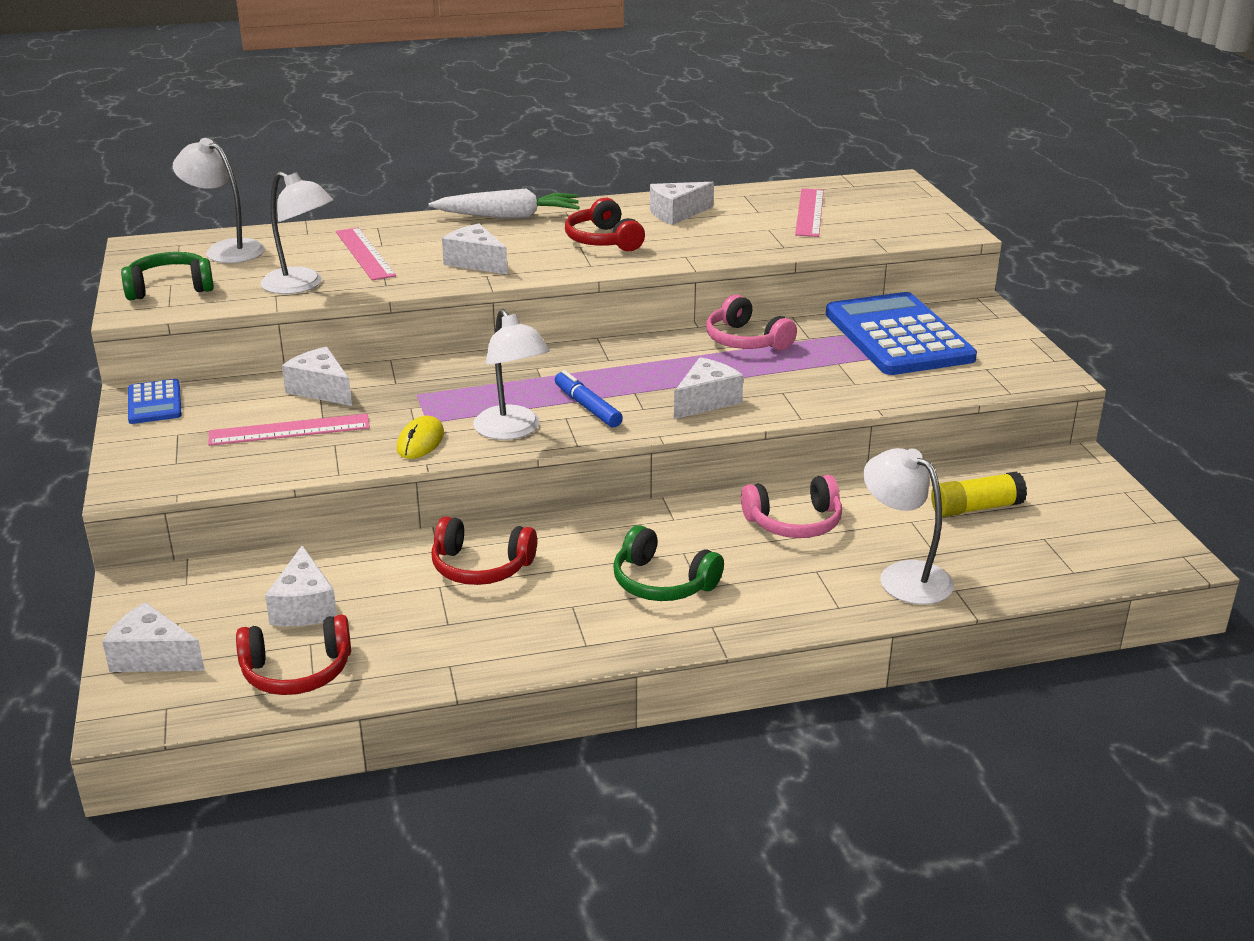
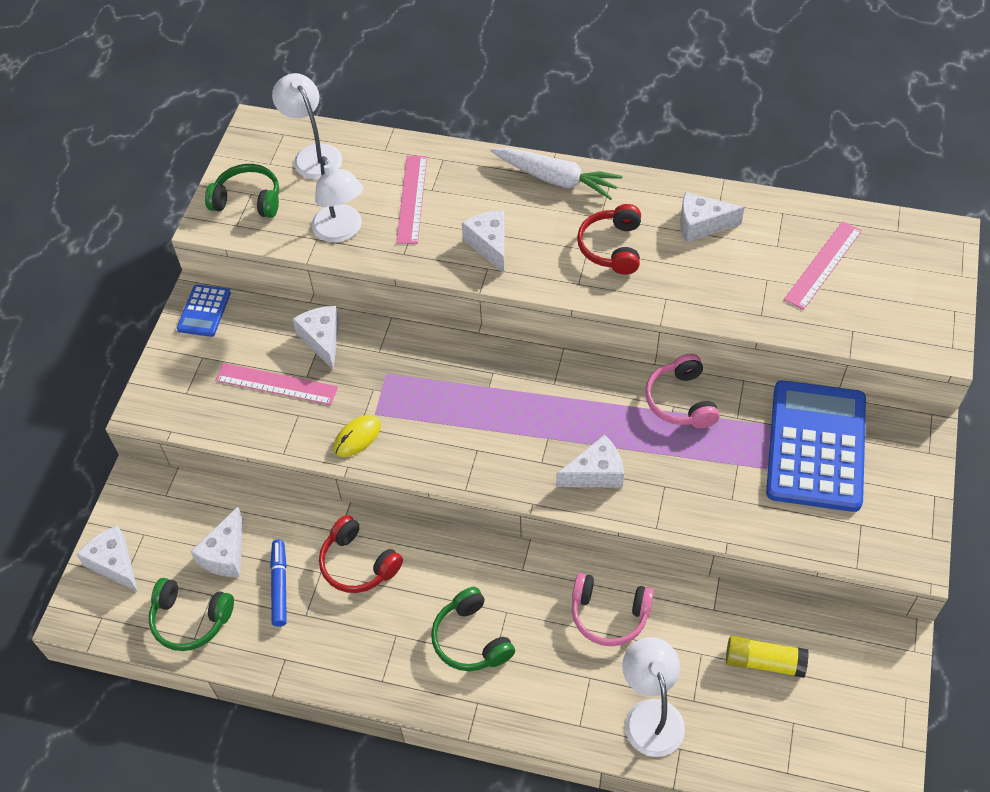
camera: 30 degrees right, 25 degrees up
red headphones [236,615,351,695] -> green headphones [149,578,234,651]
white lamp [474,309,550,440] -> none
blue marker [555,370,623,428] -> blue marker moved to [270,540,287,627]

